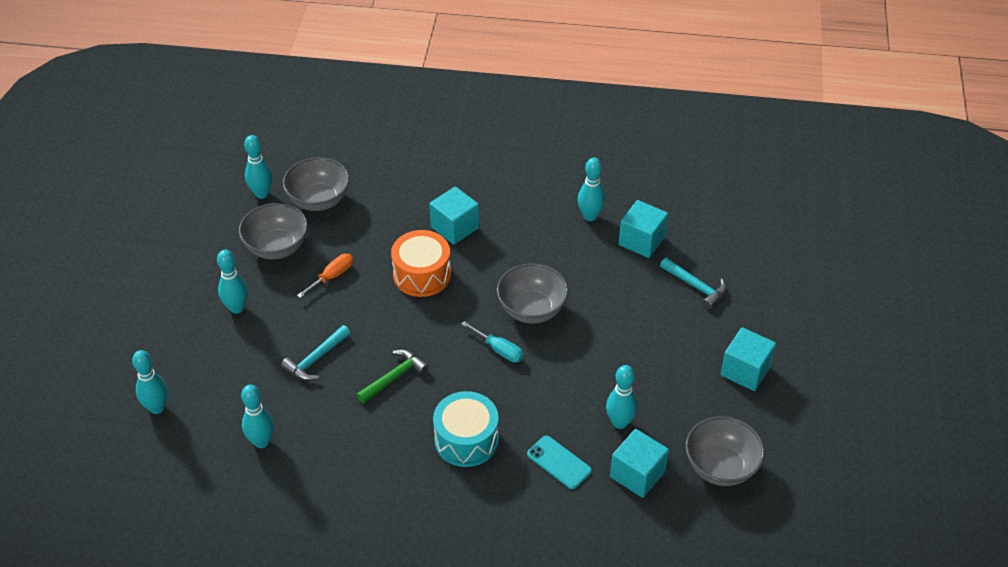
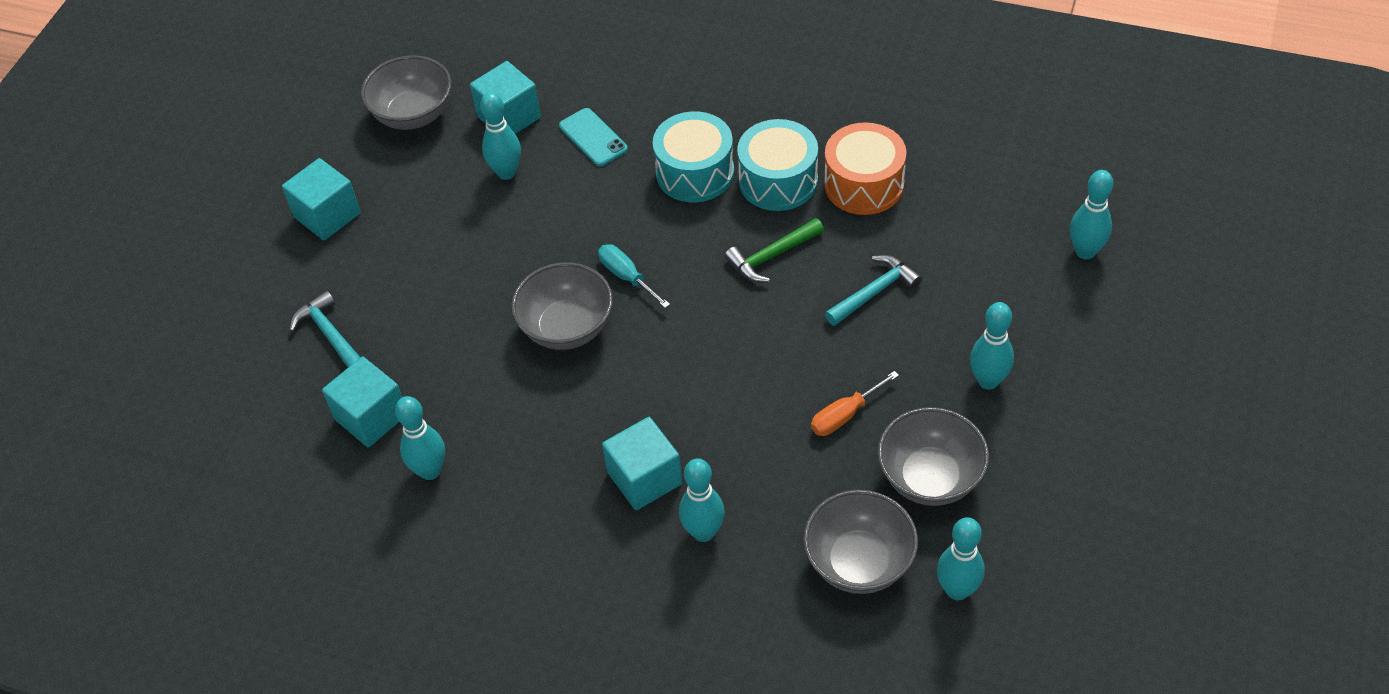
camera: 165 degrees left, 5 degrees up
turquoise bowling pin [241,385,274,448] -> turquoise bowling pin moved to [679,458,725,542]
orange drum [391,230,451,297] -> orange drum moved to [824,122,907,215]
none -> turquoise drum [737,119,818,211]

